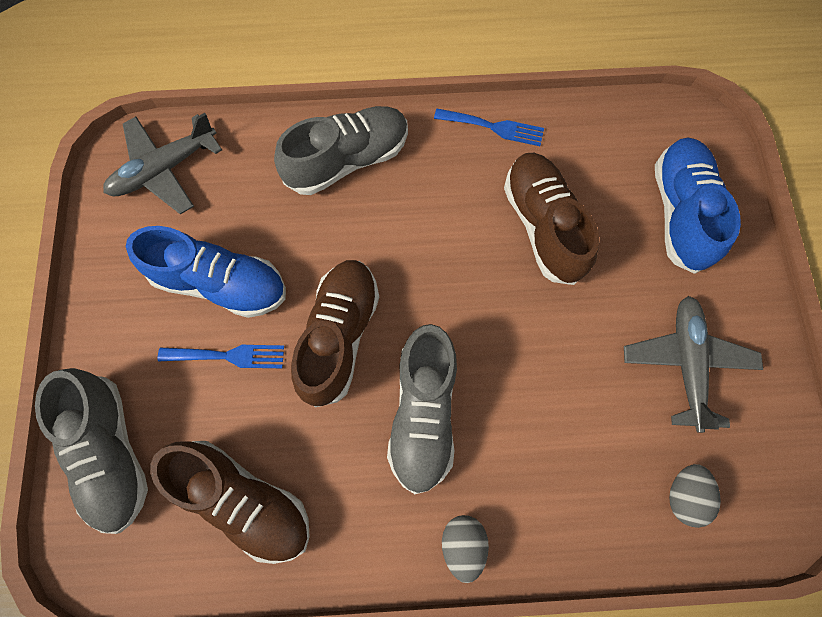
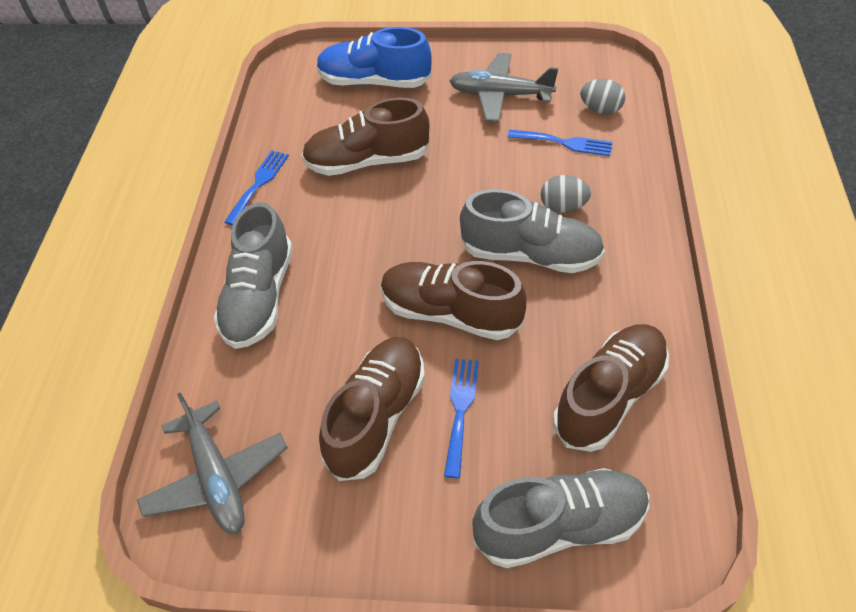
camera: 80 degrees left, 20 degrees down
blue shoe [126,226,286,318] -> brown shoe [319,337,425,481]
grey shoe [274,106,408,195] -> grey shoe turned 150 degrees counterclockwise [214,202,293,349]
grey egg [442,515,489,583] -> grey egg moved to [540,175,591,213]
none -> blue fork [508,130,613,156]

